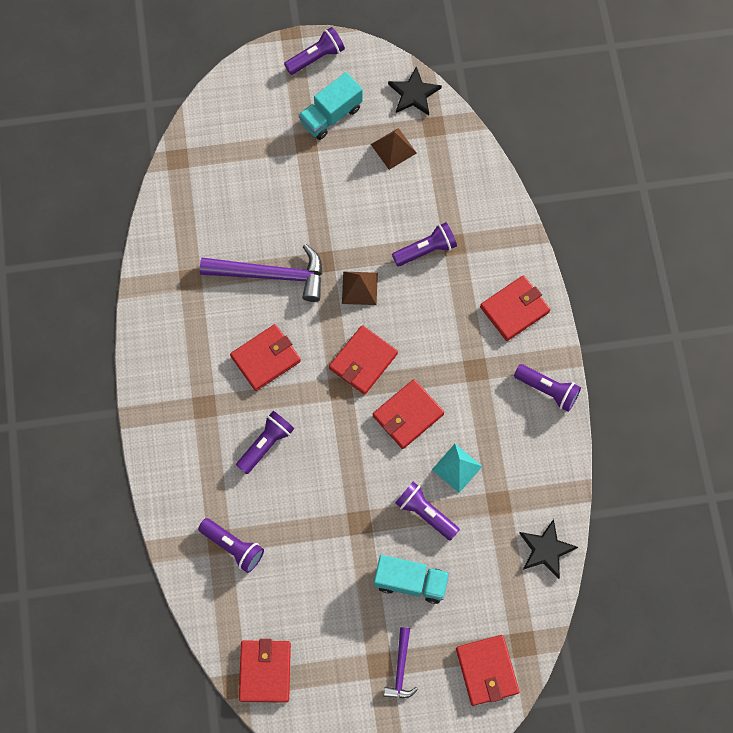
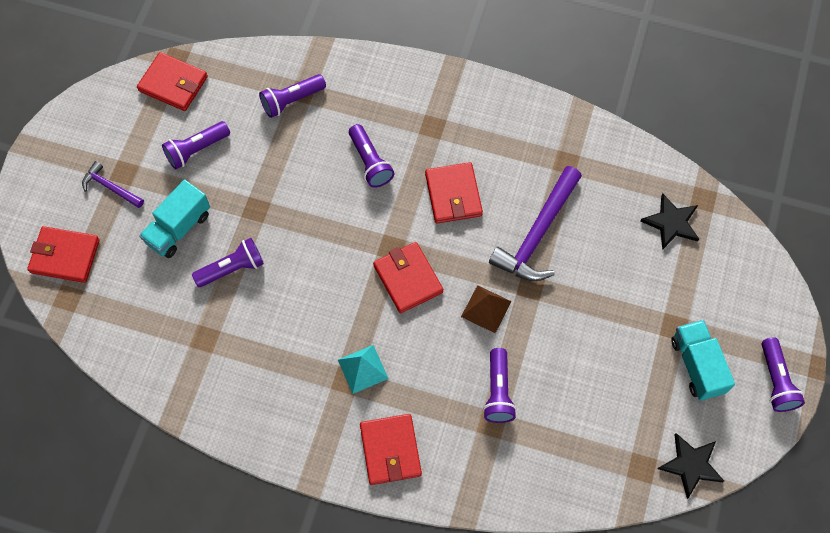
camera: 115 degrees right, 5 degrees down
brown pyramid [371,128,417,170] -> none
red wallet [373,379,444,449] -> none
turquoise pyramid [432,444,482,493] -> turquoise pyramid moved to [338,345,389,394]
purple flashlight [514,364,581,412] -> purple flashlight moved to [162,121,230,170]
black star [519,519,578,579] -> black star moved to [640,193,699,250]

